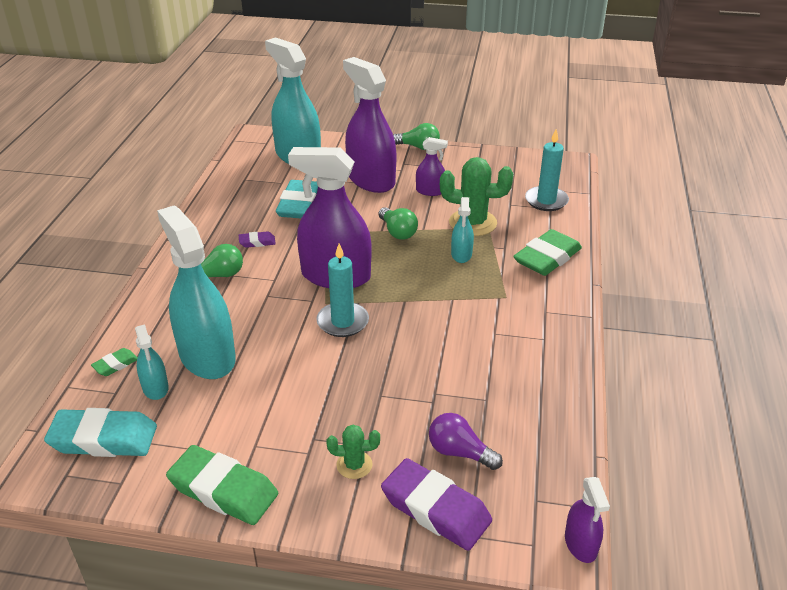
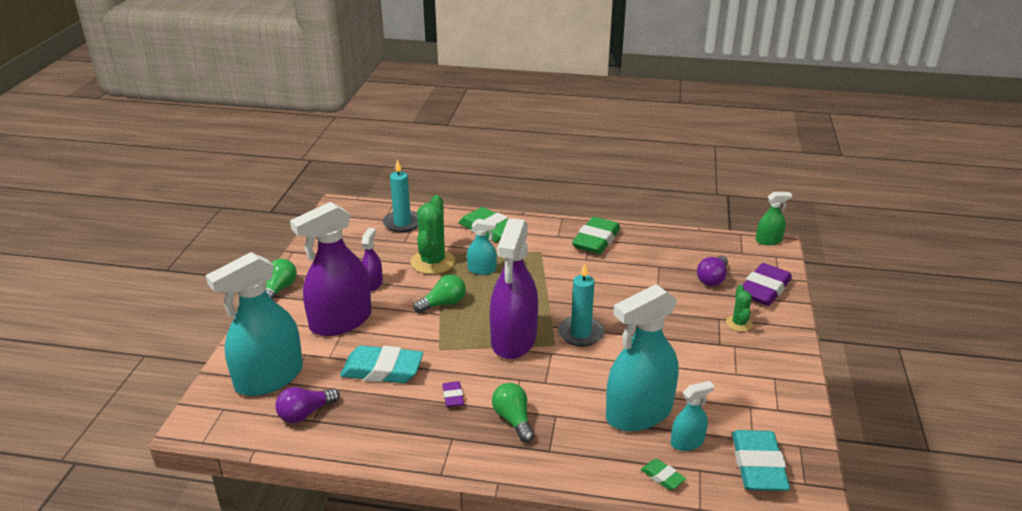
camera: 90 degrees left, 5 degrees down
green eraser [166,445,278,525] -> green eraser moved to [572,217,620,254]
purple spray bottle [565,477,610,563] -> green spray bottle [756,192,792,245]
none -> purple light bulb [276,387,340,423]

